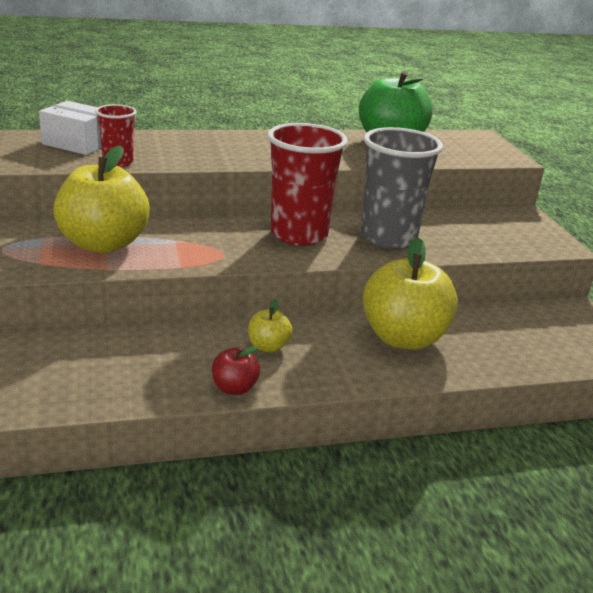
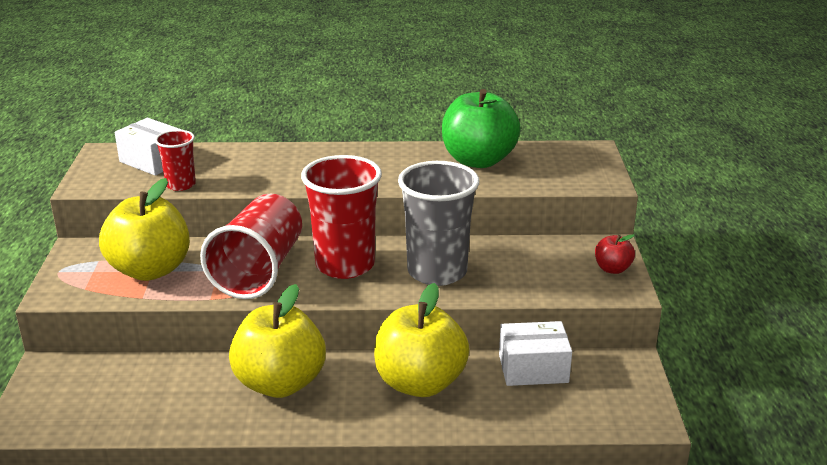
camera: 15 degrees right, 0 degrees up
red apple [212,346,260,395] -> red apple moved to [595,234,635,274]
yellow apple [248,299,292,352] -> yellow apple [229,284,326,398], size x2.18
none -> red cup [200,194,302,299]
none -> white box [499,321,572,386]

